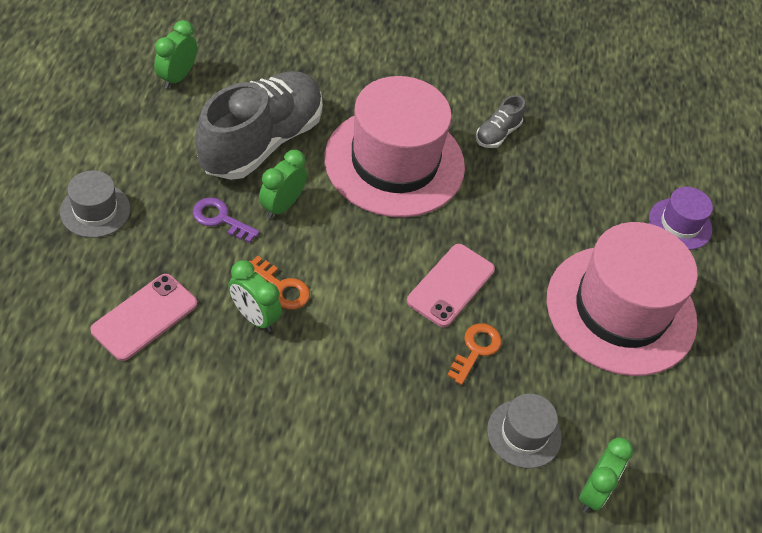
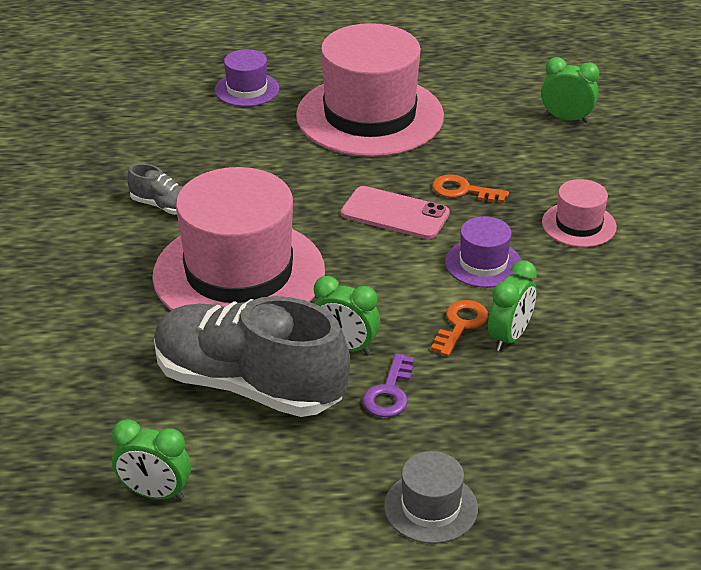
camera: 95 degrees left, 15 degrees down
pink phone [90,274,197,361] -> none
grey hat [487,393,562,469] -> none
none -> purple hat [445,216,521,288]
none -> pink hat [542,179,617,247]

